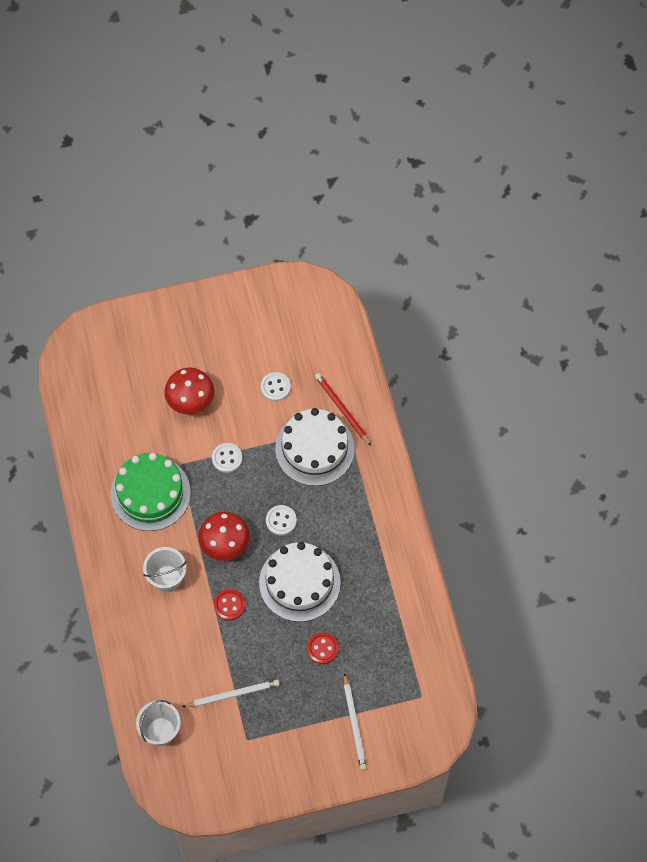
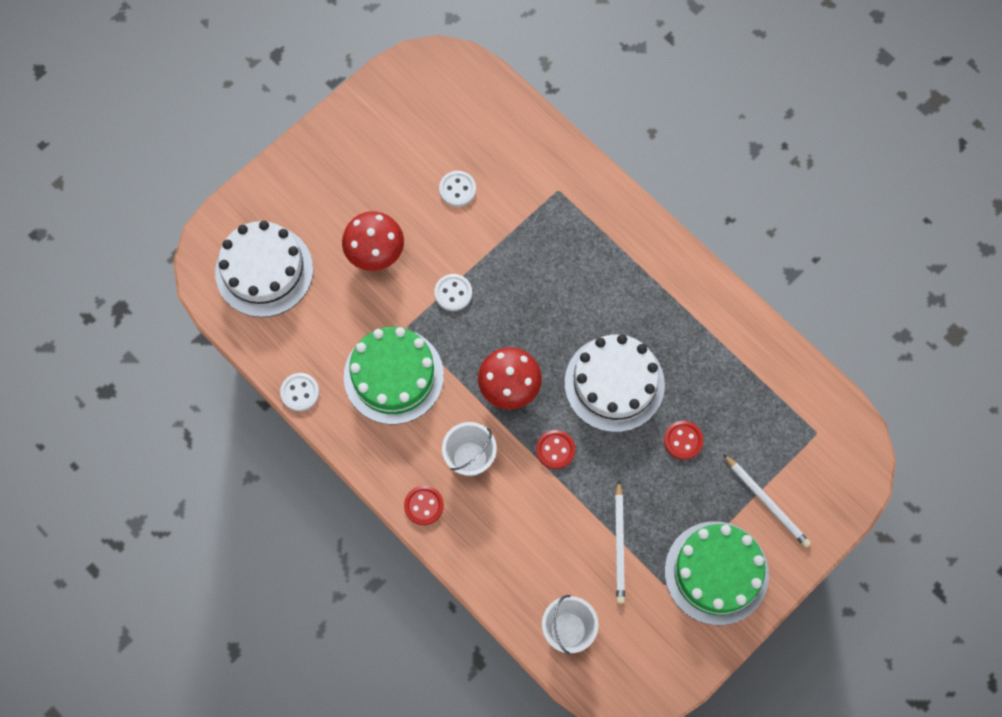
camera: 30 degrees left, 5 degrees up
white pencil [182,680,279,707] -> white pencil turned 135 degrees clockwise [615,480,625,604]
white button [266,505,297,536] -> white button moved to [280,373,319,411]
white cake [275,408,355,486] -> white cake moved to [215,221,313,317]
red pencil [315,373,371,446] -> none
none -> red button [404,486,444,525]
none -> green cake [665,521,769,625]

